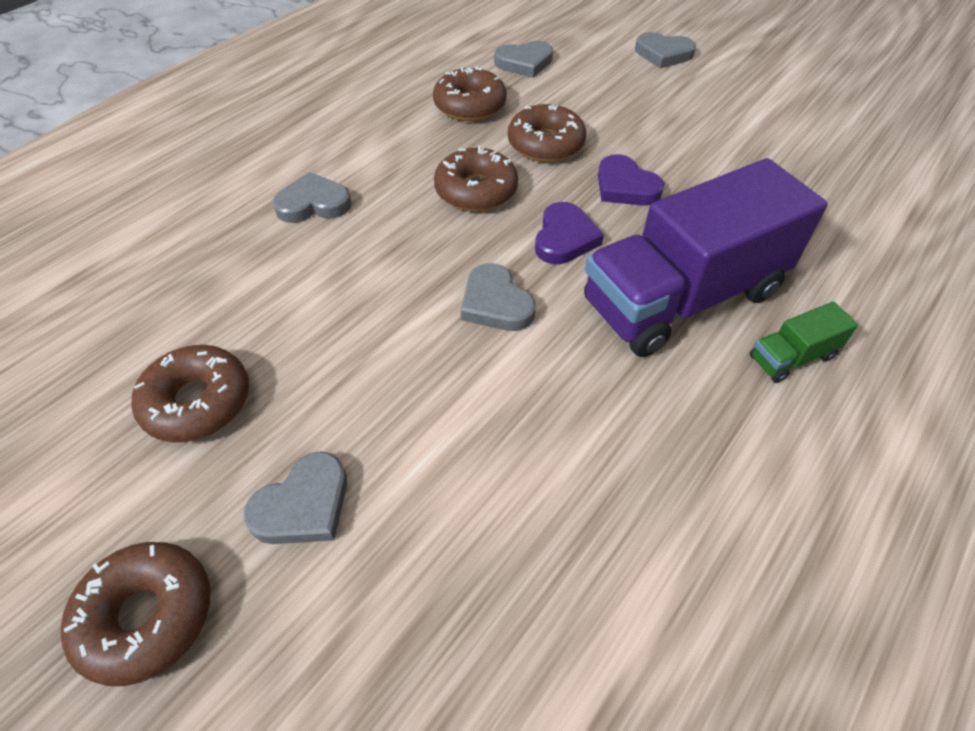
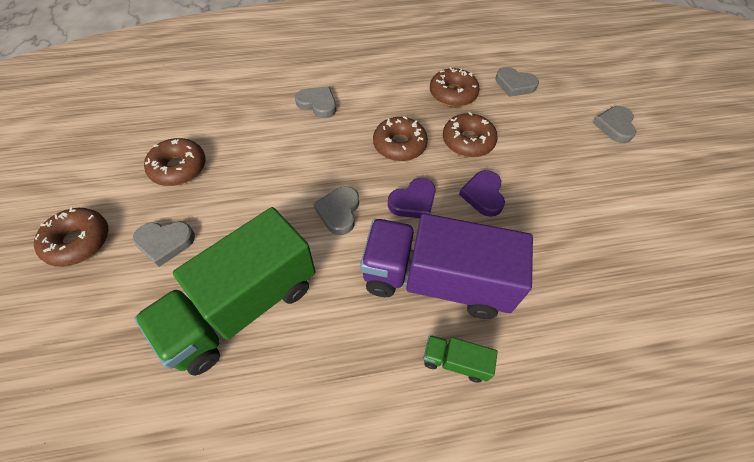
camera: 40 degrees right, 5 degrees up
grey heart [635,32,696,68] -> grey heart turned 45 degrees clockwise [593,106,636,143]
none -> green truck [134,207,316,376]

